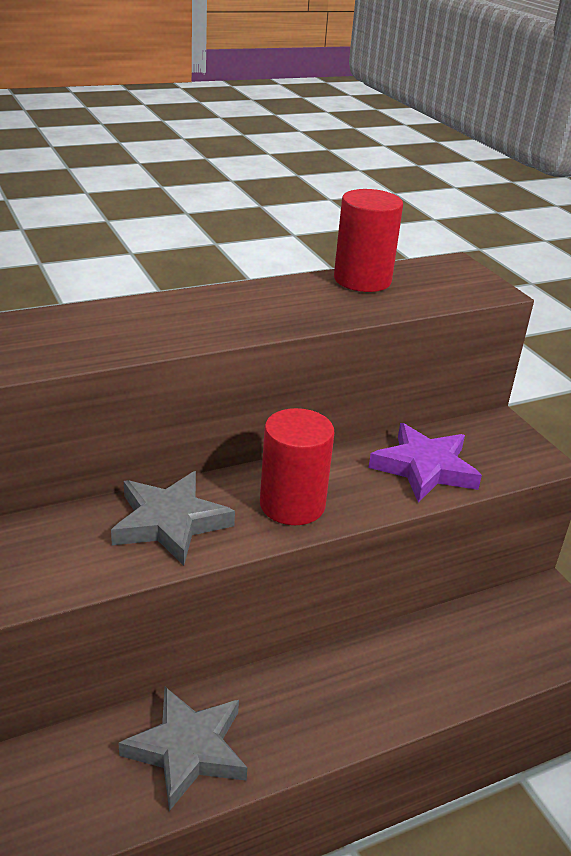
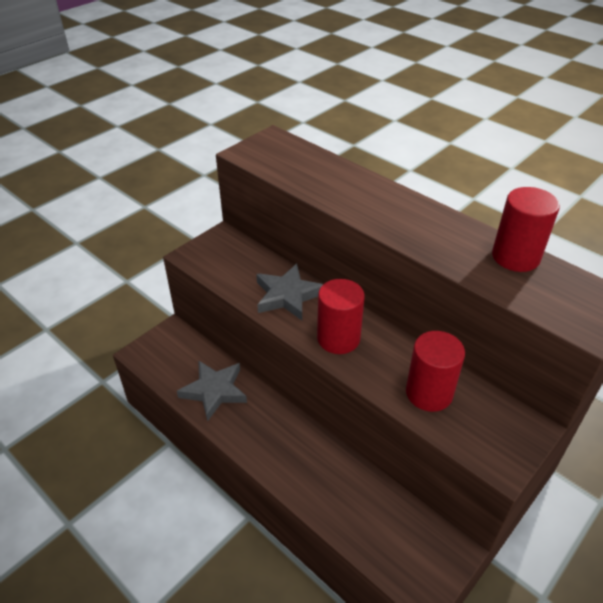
camera: 70 degrees right, 10 degrees up
purple star [368,423,482,503] -> red cylinder [406,331,465,412]

